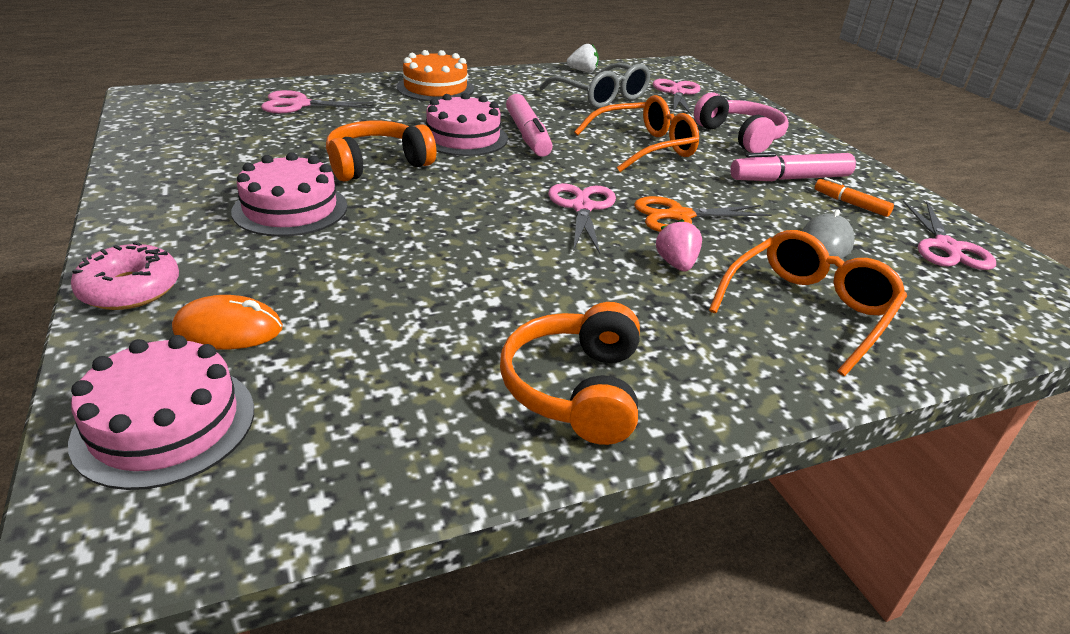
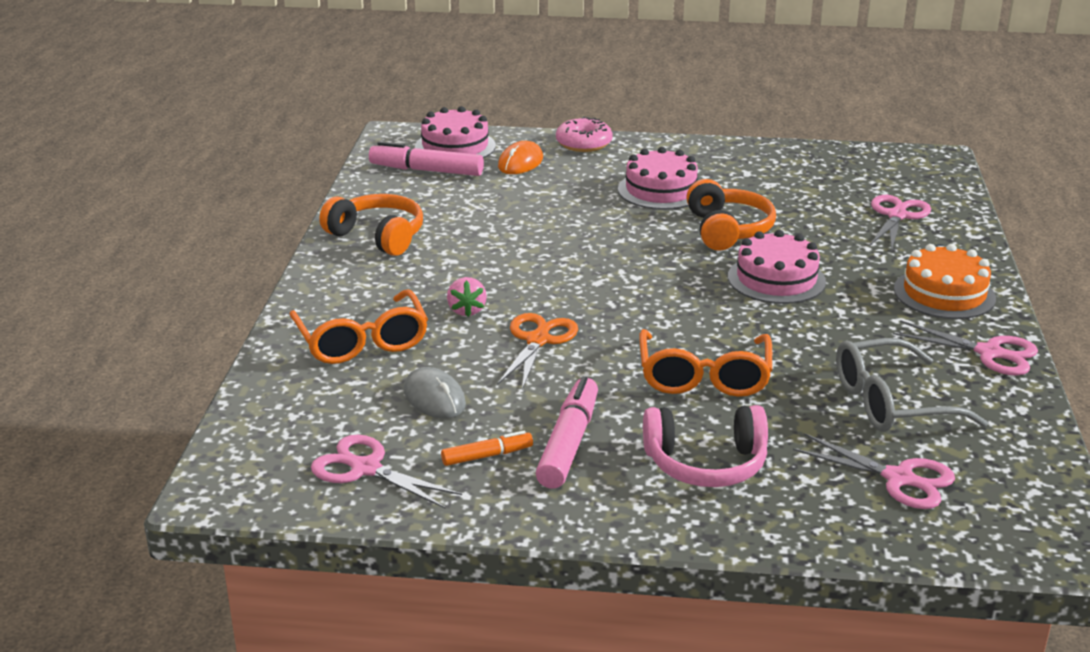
camera: 120 degrees right, 5 degrees down
pink marker [506,94,553,157] -> pink marker moved to [369,141,484,176]
pink scissors [548,183,616,254] -> pink scissors moved to [893,320,1038,376]
white strawberry [567,44,599,72] -> none
pink strawberry [656,219,702,272] -> pink strawberry turned 60 degrees clockwise [447,277,487,317]

